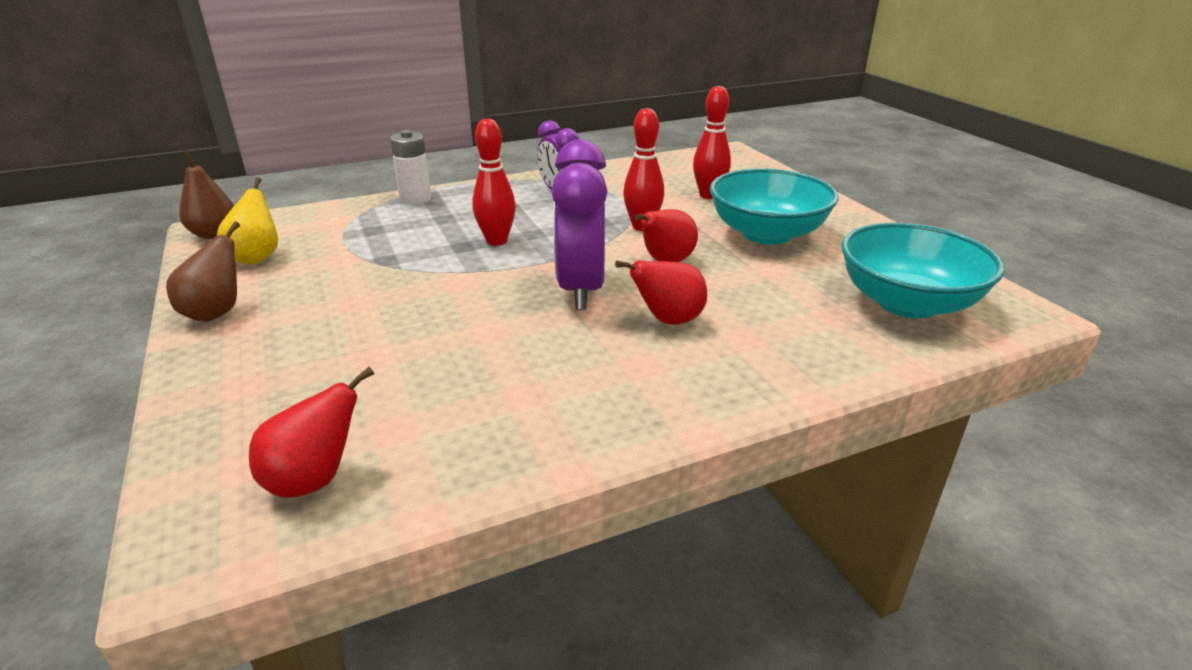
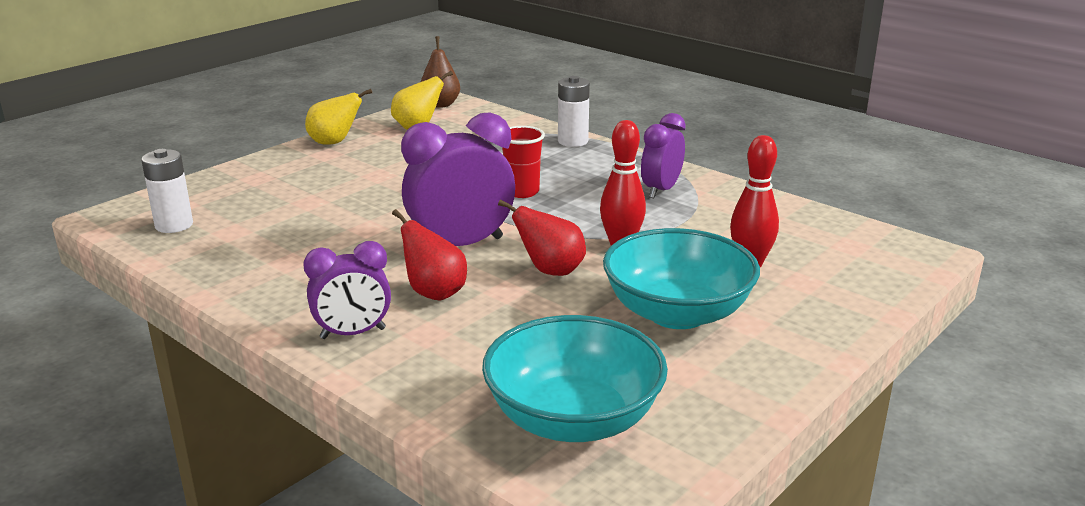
camera: 65 degrees right, 5 degrees down
brown pear [166,222,240,322] -> yellow pear [305,89,372,145]
red pear [249,367,374,498] -> white battery [141,149,193,233]
red bowling pin [472,119,516,246] -> red cup [502,126,545,198]
none -> purple clock [303,241,391,339]

